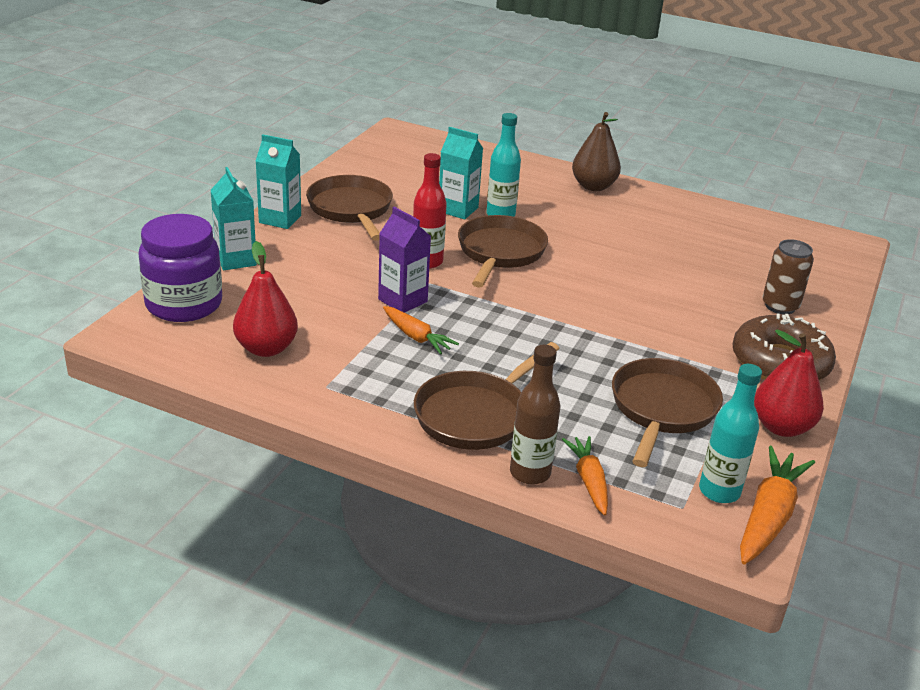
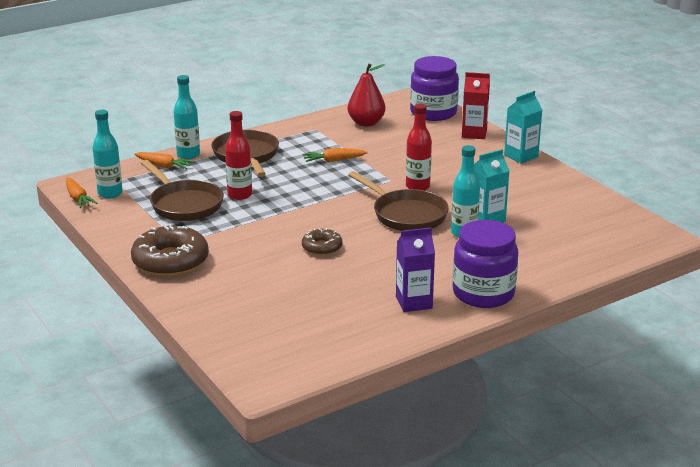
camera: 125 degrees right, 5 degrees down
turquoise carton [211,167,257,270] -> red carton [462,72,490,139]
brown pan [306,175,393,241] -> none
purple carton [378,207,431,313] -> purple carton moved to [396,228,435,312]
brown bottle [510,345,560,485] -> turquoise bottle [173,75,200,159]
brown pear [572,112,621,191] -> purple jar [453,220,518,308]
orange carrot [740,446,815,564] -> orange carrot [66,177,98,208], size x0.64
red pear [754,329,824,437] -> none
brown can [762,239,814,315] -> none
none -> red bottle [225,111,252,200]
none -> brown donut [302,228,343,256]

